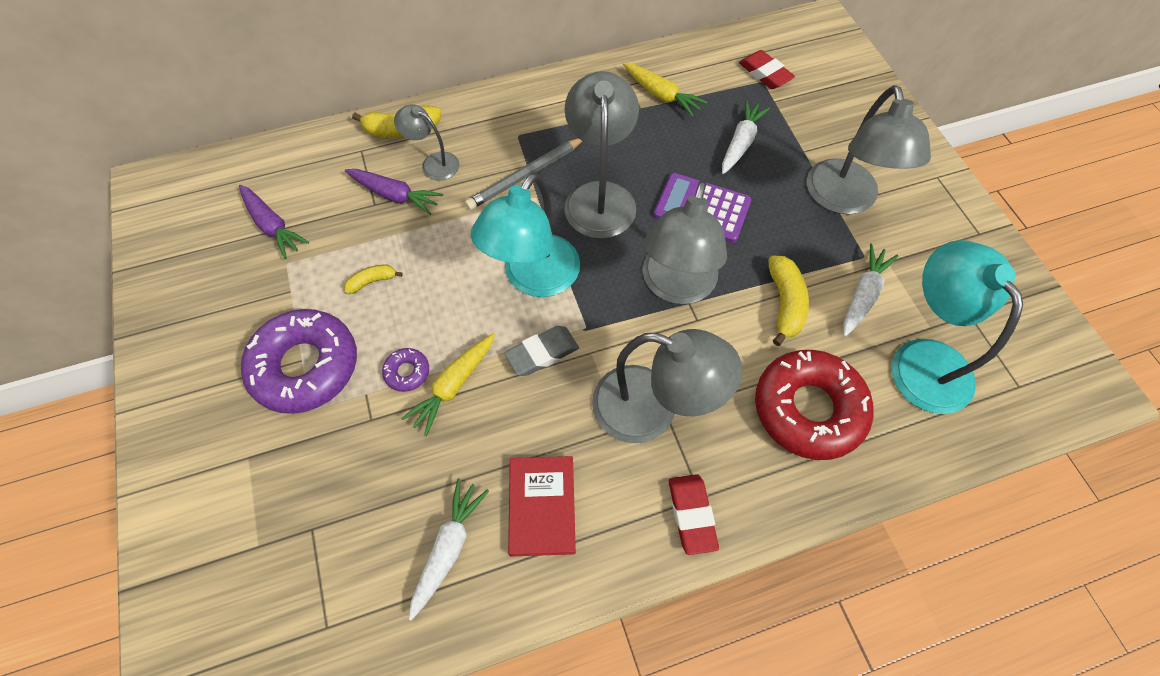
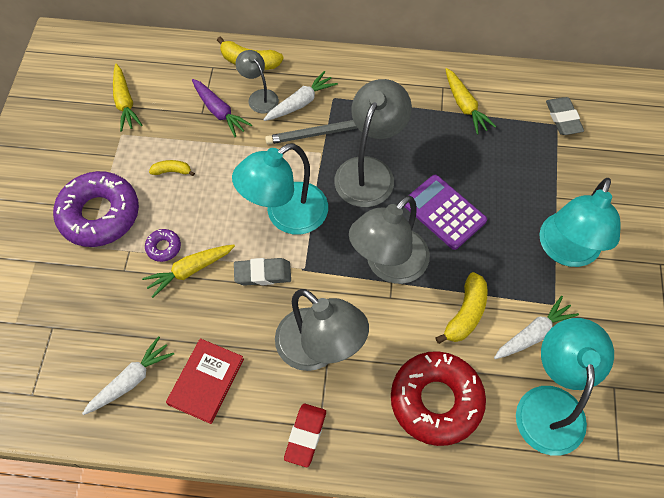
camera: 25 degrees right, 0 degrees up
purple carrot [239,185,309,259] -> yellow carrot [113,64,142,132]
white carrot [722,100,770,174] -> white carrot moved to [263,71,338,121]
red eraser [739,50,795,89] -> grey eraser [546,97,584,135]
grey lamp [807,85,931,215] -> turquoise lamp [539,178,620,267]

